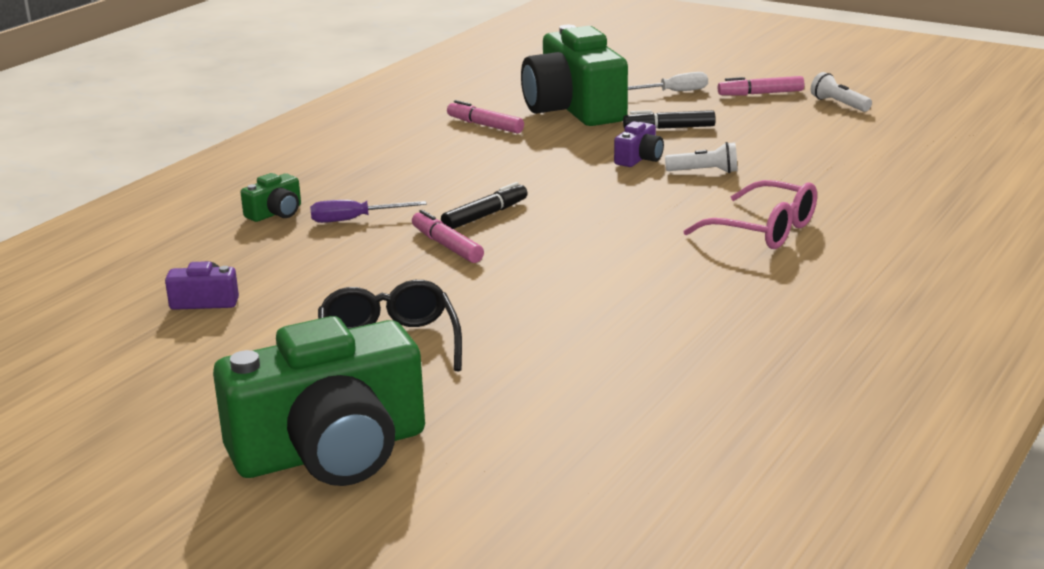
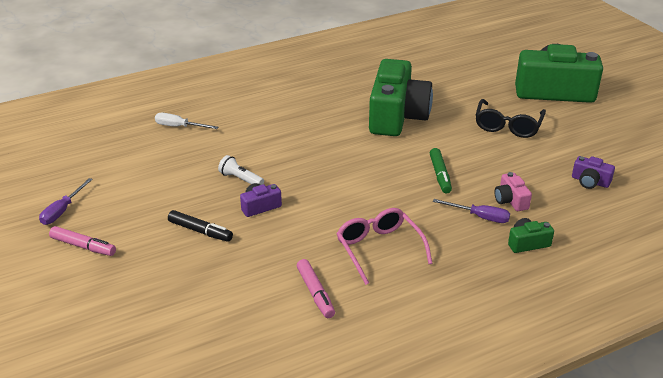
camera: 150 degrees left, 10 degrees up
pink marker [412,210,484,263] -> green marker [430,148,452,193]
black marker [441,182,528,229] -> none
green camera [521,25,628,126] -> green camera moved to [369,59,433,136]
white screwdriver [628,72,708,91] -> white screwdriver moved to [155,113,218,129]
pink glasses [683,180,817,249] -> pink glasses moved to [337,208,433,285]
white flashlight [811,72,872,112] -> purple screwdriver [39,178,93,225]
none -> pink camera [494,172,532,211]

